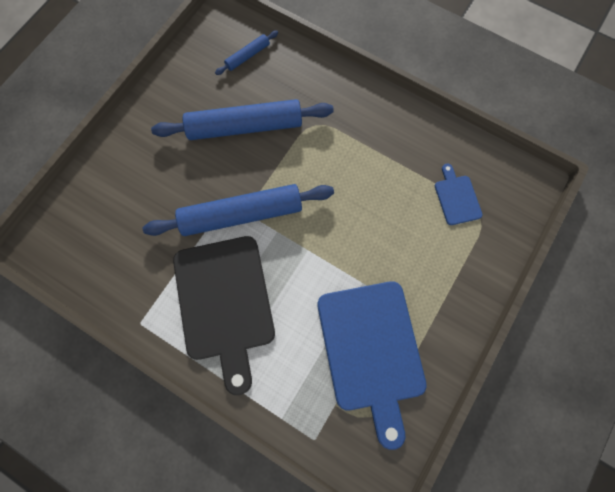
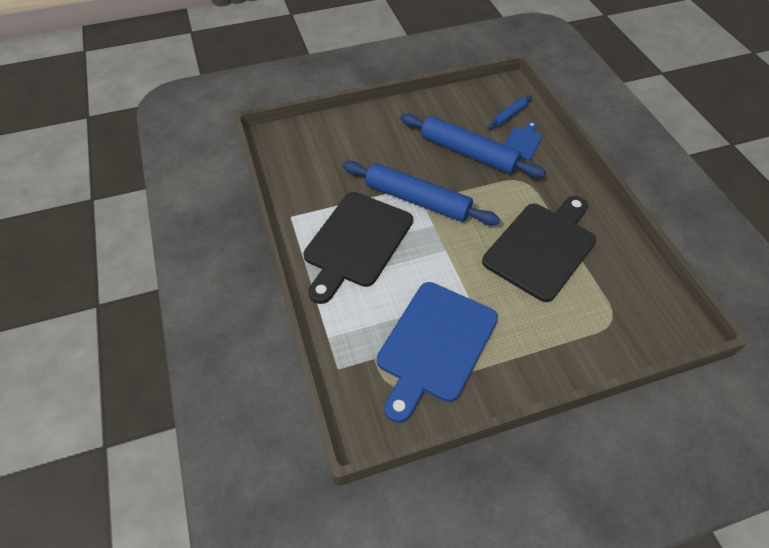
camera: 40 degrees right, 20 degrees down
blue rolling pin [215,30,278,75] -> blue rolling pin turned 45 degrees counterclockwise [487,95,532,129]
blue cutting board [435,164,483,225] -> blue cutting board moved to [504,122,542,160]
none -> black cutting board [482,196,596,302]

